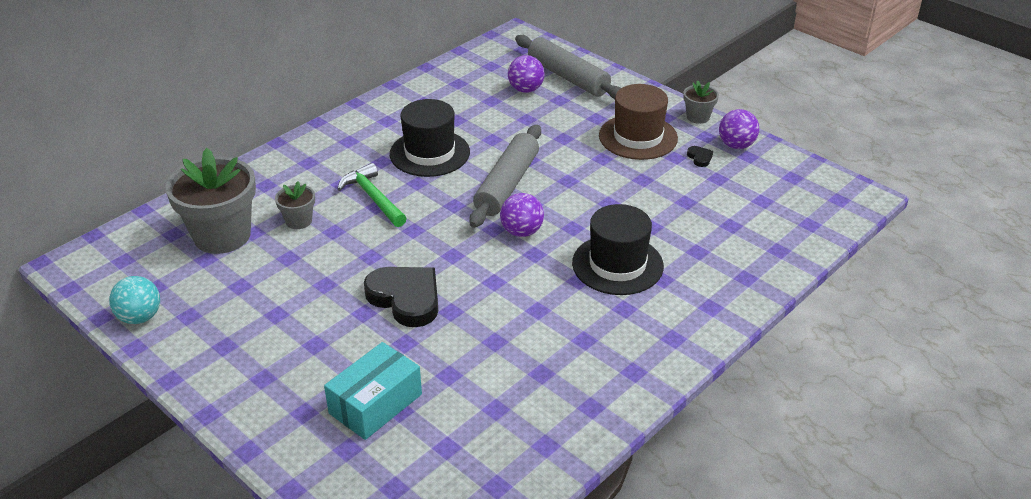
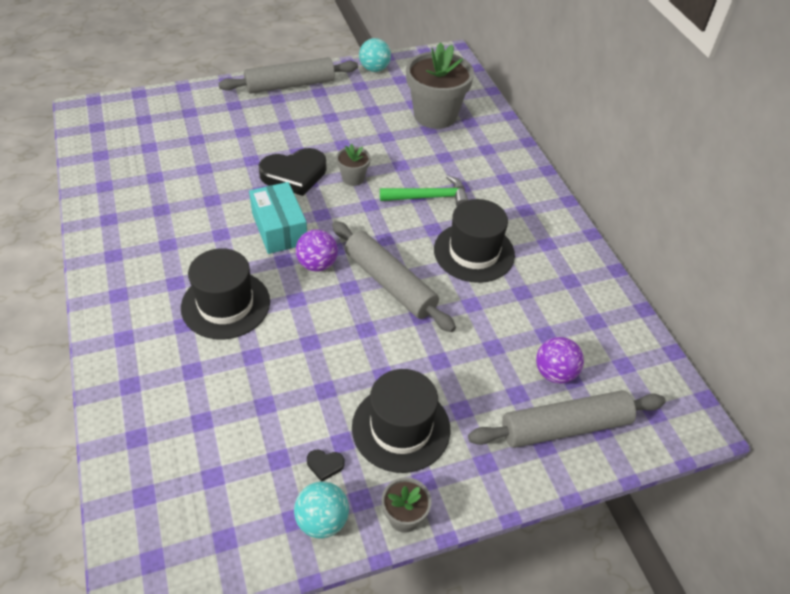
camera: 115 degrees right, 10 degrees up
grey flower pot [275,181,315,229] -> grey flower pot moved to [336,144,371,186]
turquoise box [324,342,422,440] -> turquoise box moved to [249,182,307,254]
brown hat [599,84,678,160] -> black hat [352,369,450,473]
purple ball [719,109,759,149] -> turquoise ball [294,481,349,539]
none -> grey rolling pin [218,57,358,94]

